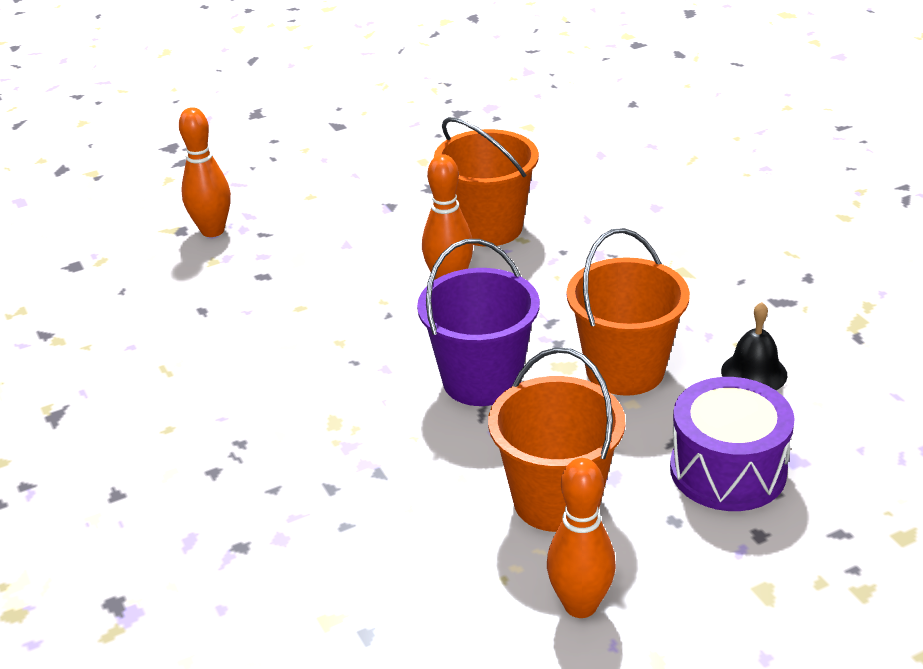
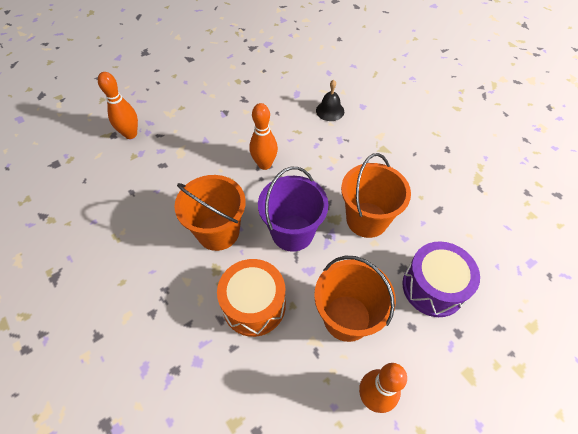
camera: 10 degrees left, 20 degrees up
orange bucket [434,117,539,247] -> orange bucket moved to [174,175,246,251]
black bell [721,302,787,390] -> black bell moved to [316,80,344,121]
none -> orange drum [217,259,286,337]

